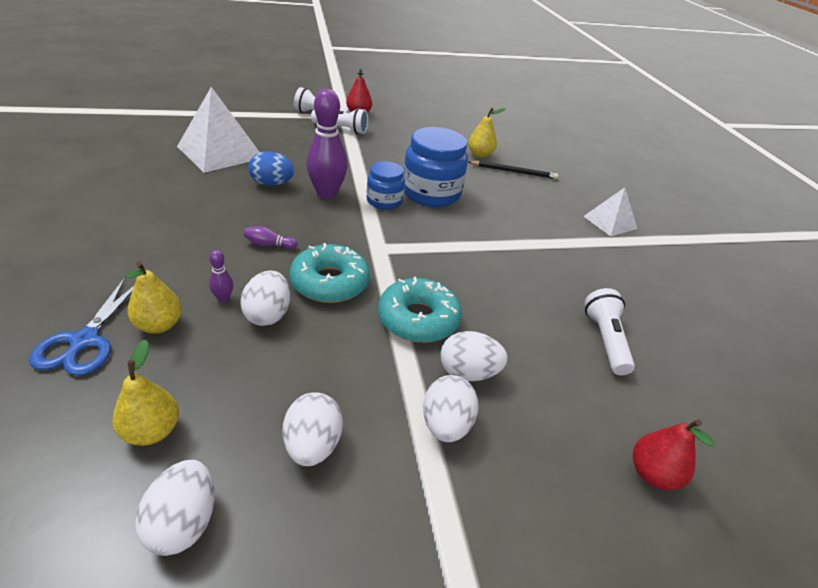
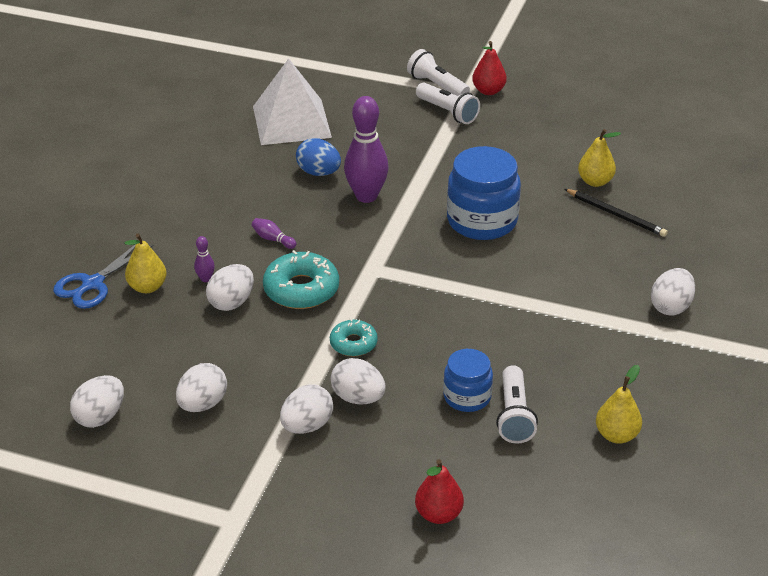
camera: 35 degrees right, 0 degrees up
yellow pear [112,340,179,446] -> yellow pear moved to [596,365,642,444]
blue jar [367,161,405,210] -> blue jar moved to [443,349,493,412]
turquoise donut [378,277,462,343] -> turquoise donut [330,318,378,357], size x0.60
white pyramid [583,188,638,236] -> white egg [651,268,695,316]
white flashlight [585,288,635,375] -> white flashlight turned 150 degrees clockwise [496,365,538,444]

